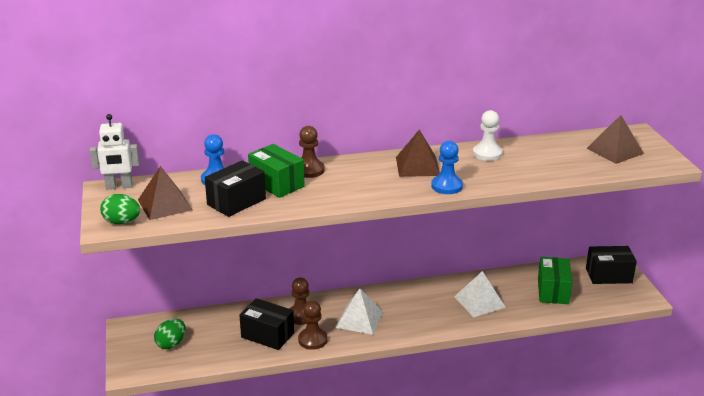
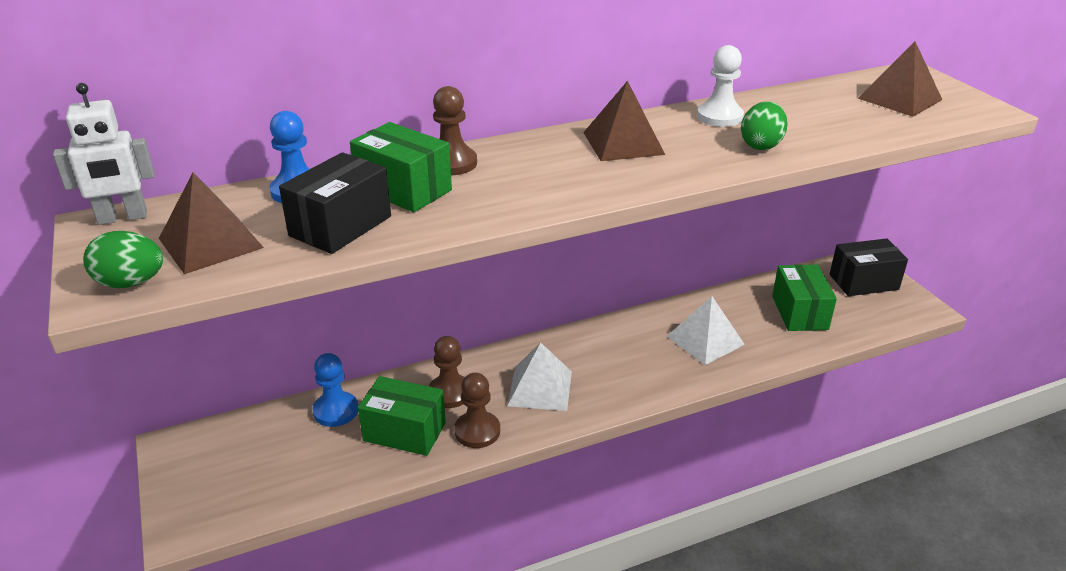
camera: 10 degrees left, 5 degrees up
green egg [154,319,186,349] -> green egg moved to [741,101,787,150]
black box [239,298,294,350] -> green box [358,376,446,456]
blue pawn [431,141,463,194] -> blue pawn moved to [312,353,358,427]

